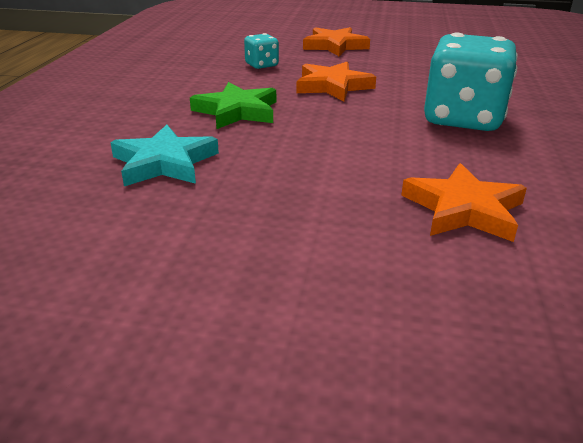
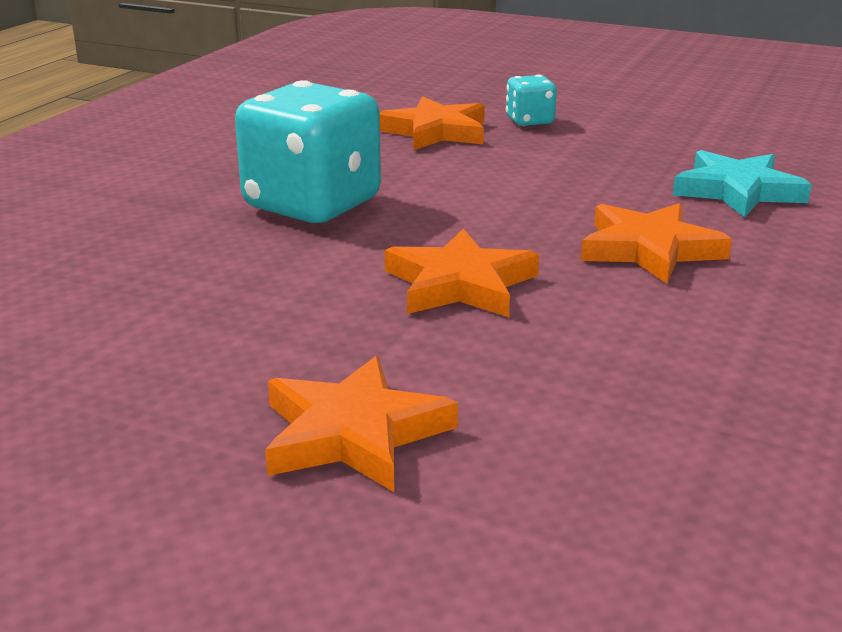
camera: 165 degrees left, 5 degrees down
green star [190,82,276,129] -> orange star [581,203,732,284]
turquoise dice [244,33,279,69] -> turquoise dice moved to [506,74,557,126]

